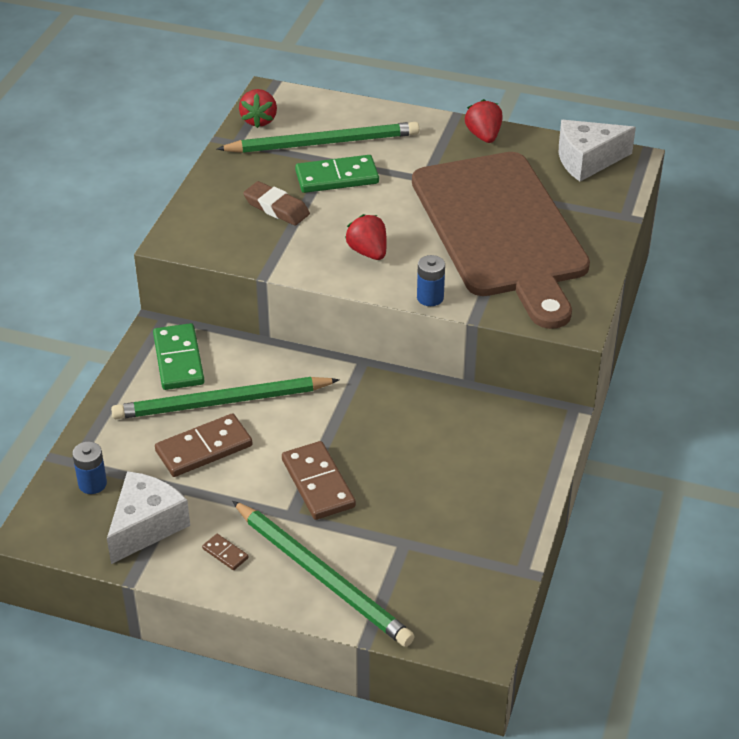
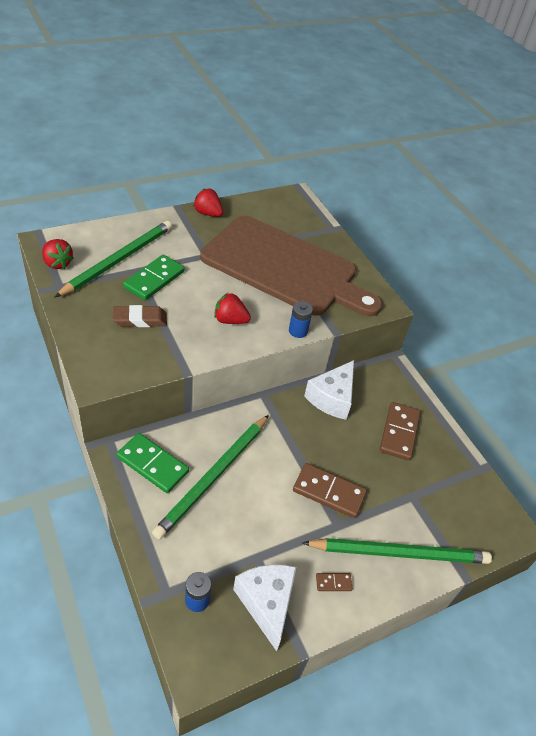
camera: 50 degrees left, 5 degrees up
brown domino [155,413,252,477] -> brown domino moved to [380,402,420,461]
white cheese [559,120,636,182] -> white cheese moved to [304,360,354,420]

